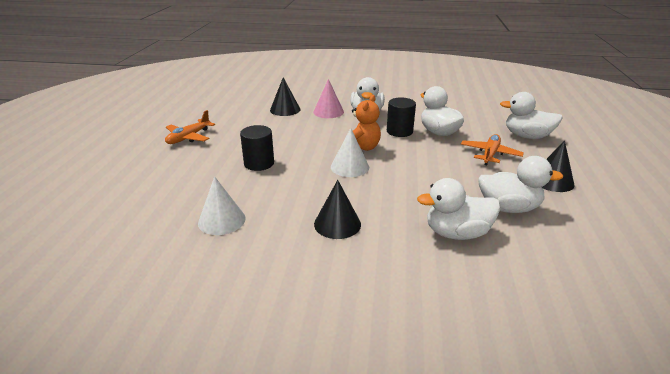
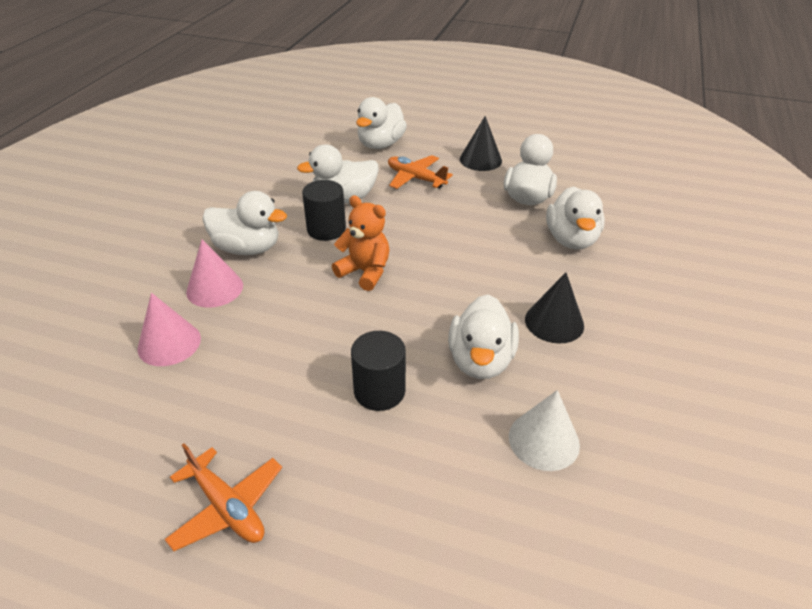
camera: 80 degrees left, 10 degrees up
black cone [270,77,300,116] -> pink cone [137,293,201,366]
white cone [331,128,369,177] -> none
none -> white duck [448,294,519,379]

